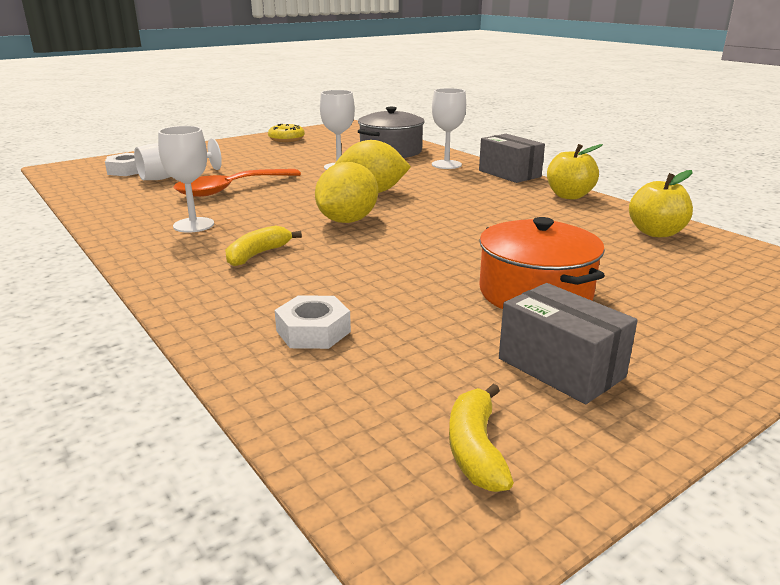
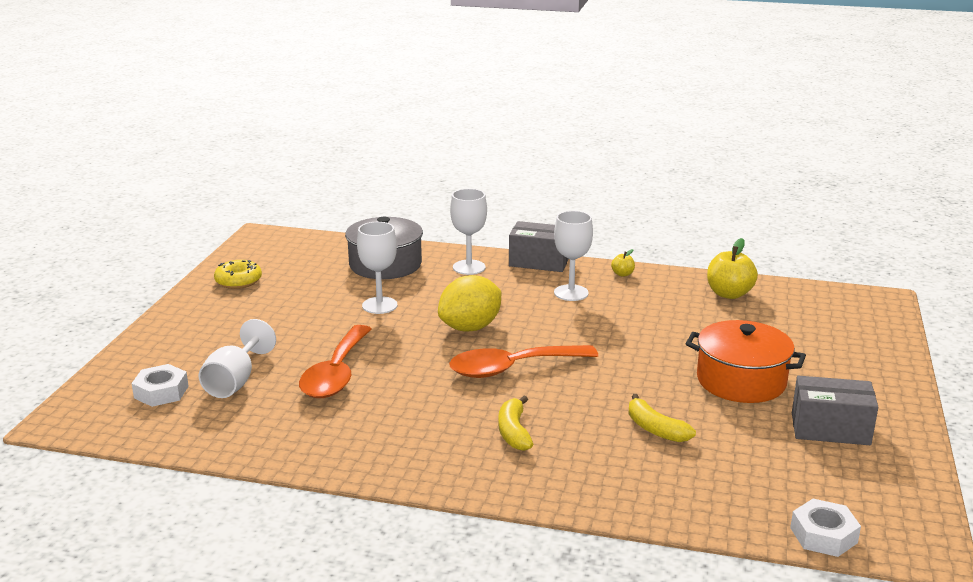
camera: 40 degrees left, 0 degrees up
white goblet [158,126,214,233] -> white goblet moved to [554,211,593,301]
white nut [275,295,351,349] -> white nut moved to [790,499,861,557]
yellow lemon [315,162,378,223] -> orange spoon [449,345,598,378]
yellow banana [449,384,514,492] -> yellow banana moved to [628,394,696,442]
yellow apple [547,144,603,200] -> yellow apple [611,249,635,277], size x0.50

